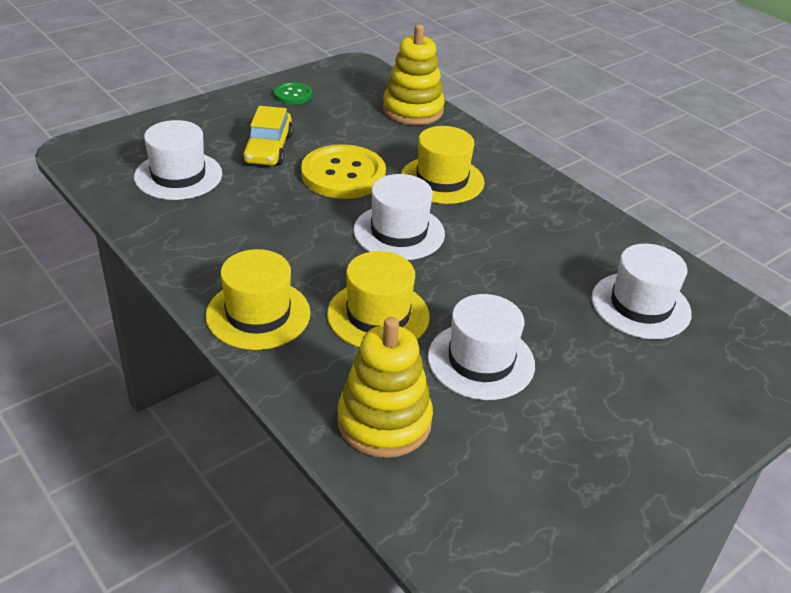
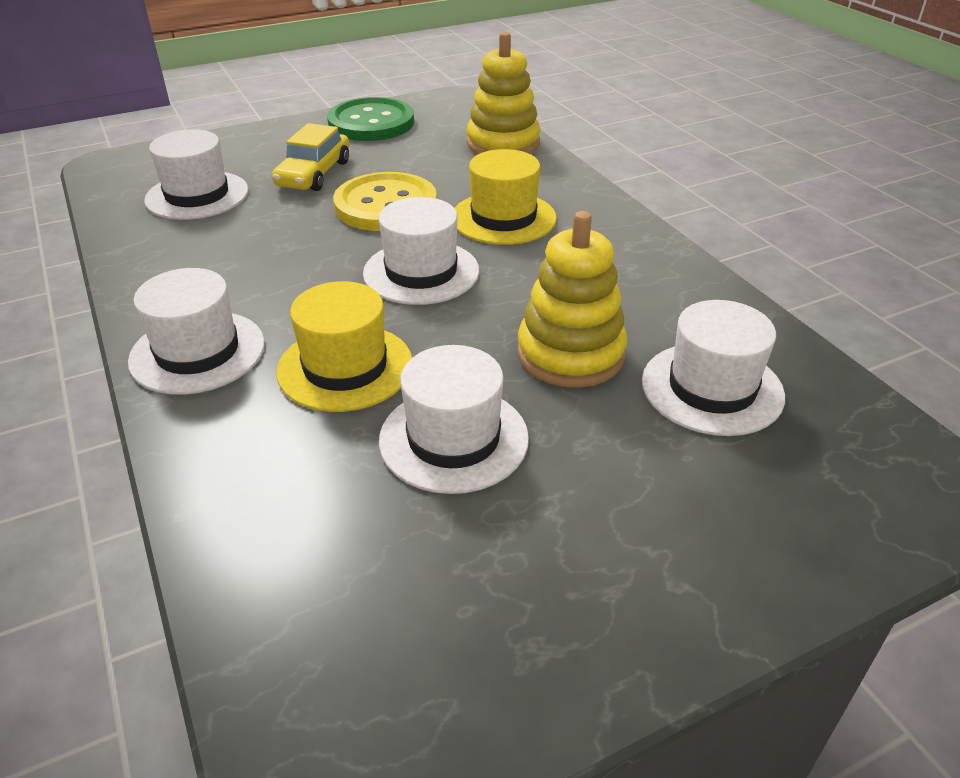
camera: 15 degrees right, 0 degrees up
yellow hat [206,249,310,350] -> white hat [128,268,265,395]
green button [274,82,312,105] -> green button [327,97,414,141], size x1.94
yellow stacking toy [337,317,433,458] -> yellow stacking toy moved to [517,211,627,388]

